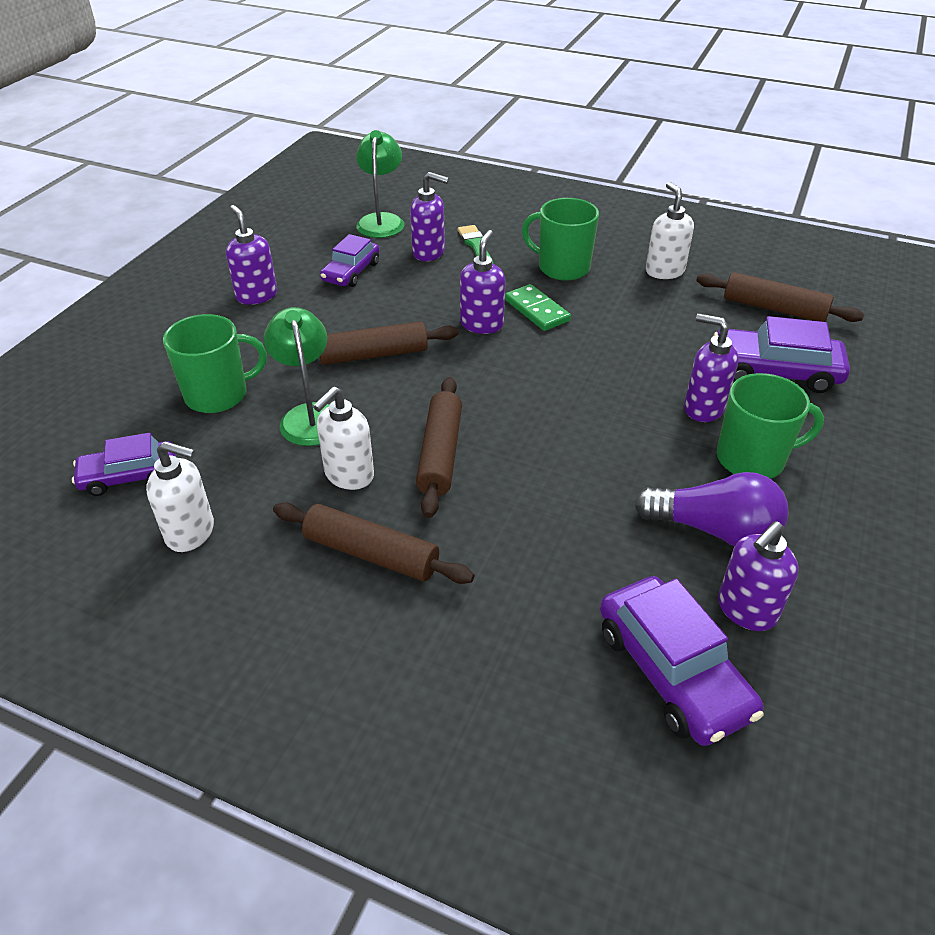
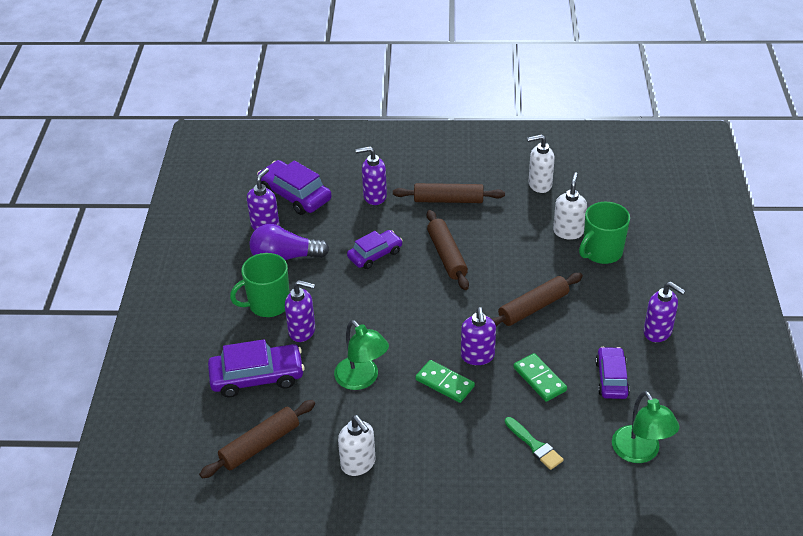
camera: 160 degrees right, 0 degrees up
purple car [72,433,176,496] -> purple car moved to [347,230,403,269]
green lamp [264,307,329,446] -> green lamp moved to [334,320,389,390]
white soap dispenser [313,386,374,490] -> white soap dispenser moved to [553,172,587,240]
purple soap dispenser [410,172,449,261] -> purple soap dispenser moved to [356,146,387,205]
green mug [522,198,599,281] -> none
brown rolling pin [696,272,864,322] -> brown rolling pin turned 45 degrees counterclockwise [199,400,315,478]
none -> green domino [513,353,567,402]

